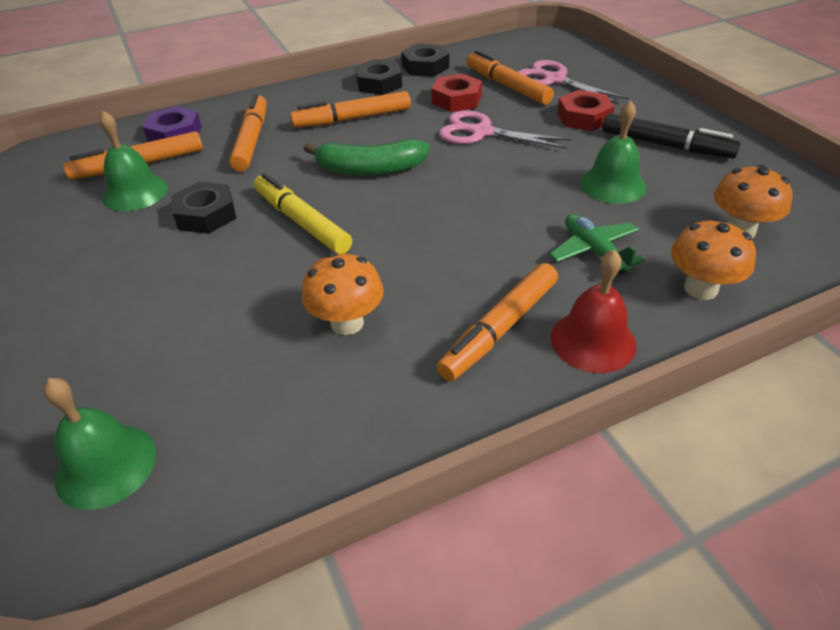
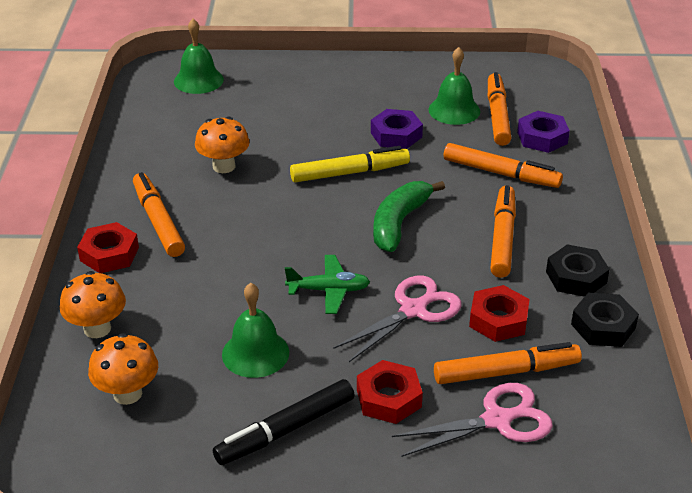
camera: 115 degrees right, 5 degrees down
black nut [171,182,236,234] -> purple nut [371,109,423,149]
green plane [549,214,644,275] -> green plane moved to [285,255,370,314]
red bell [551,250,636,373] -> red nut [77,222,139,273]

